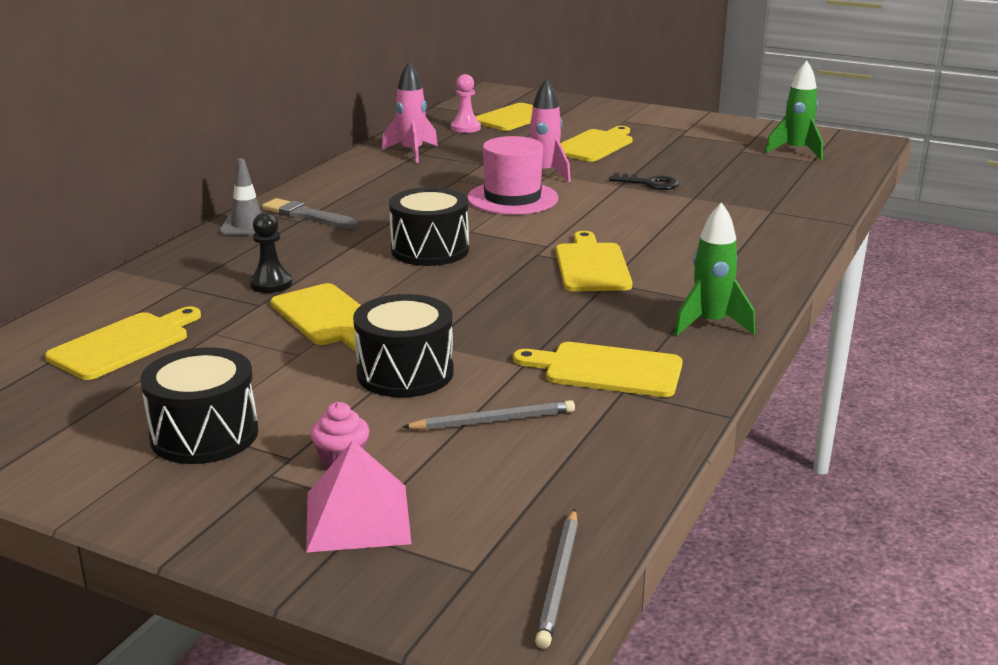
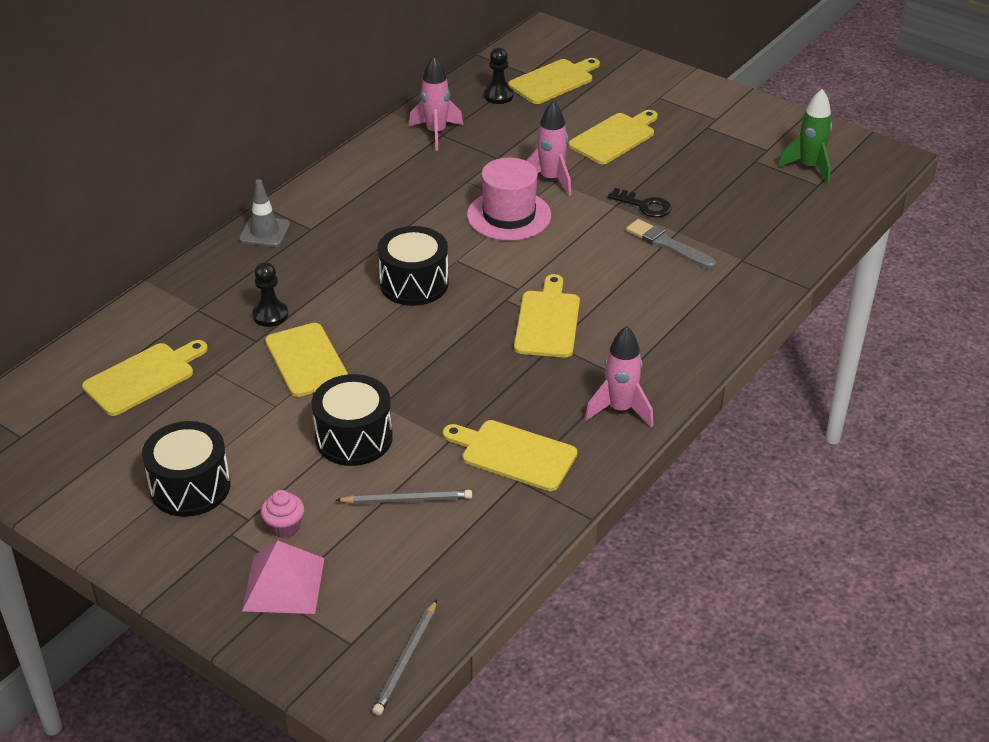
camera: 10 degrees right, 15 degrees up
grey brush [262,198,358,229] -> grey brush moved to [626,219,716,269]
pink pawn [451,74,481,133] -> black pawn [484,48,513,104]
green rocket [674,202,755,336] -> pink rocket [585,326,653,427]

